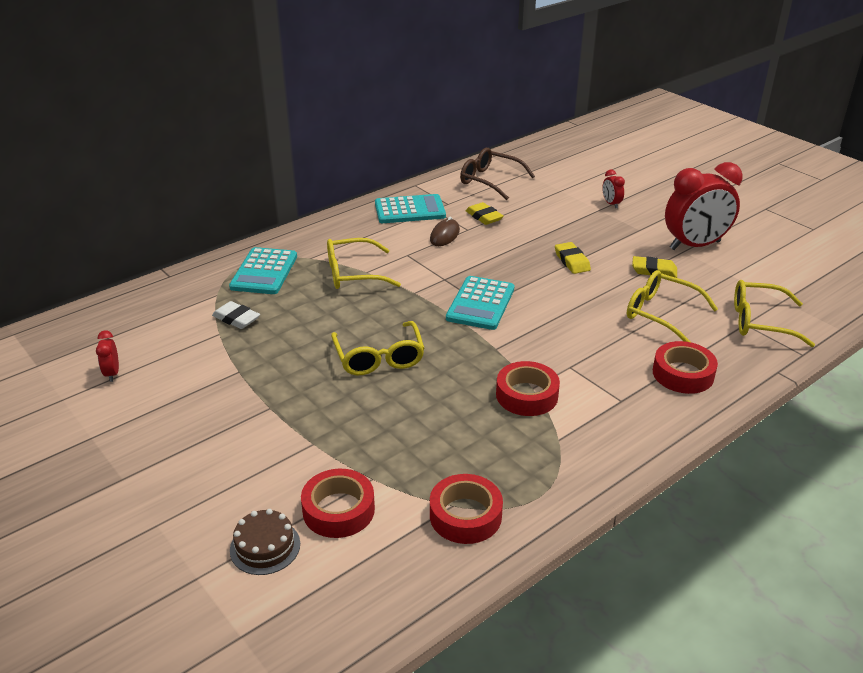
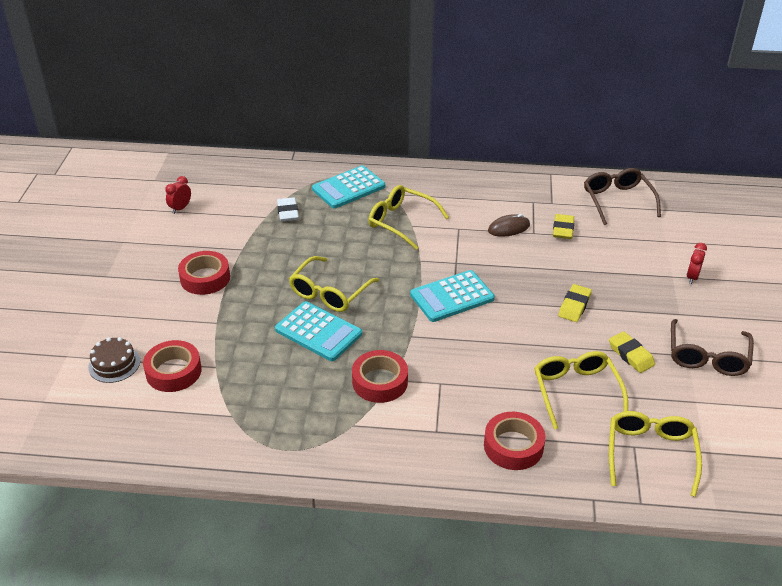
camera: 45 degrees right, 5 degrees up
turquoise calculator [375,194,446,223] -> turquoise calculator moved to [275,301,362,361]
red tape [430,474,503,544] -> red tape moved to [178,251,230,295]
red clock [665,162,743,250] -> brown glasses [671,319,754,376]
yellow glasses [734,280,815,347] -> yellow glasses turned 45 degrees clockwise [609,411,702,497]

